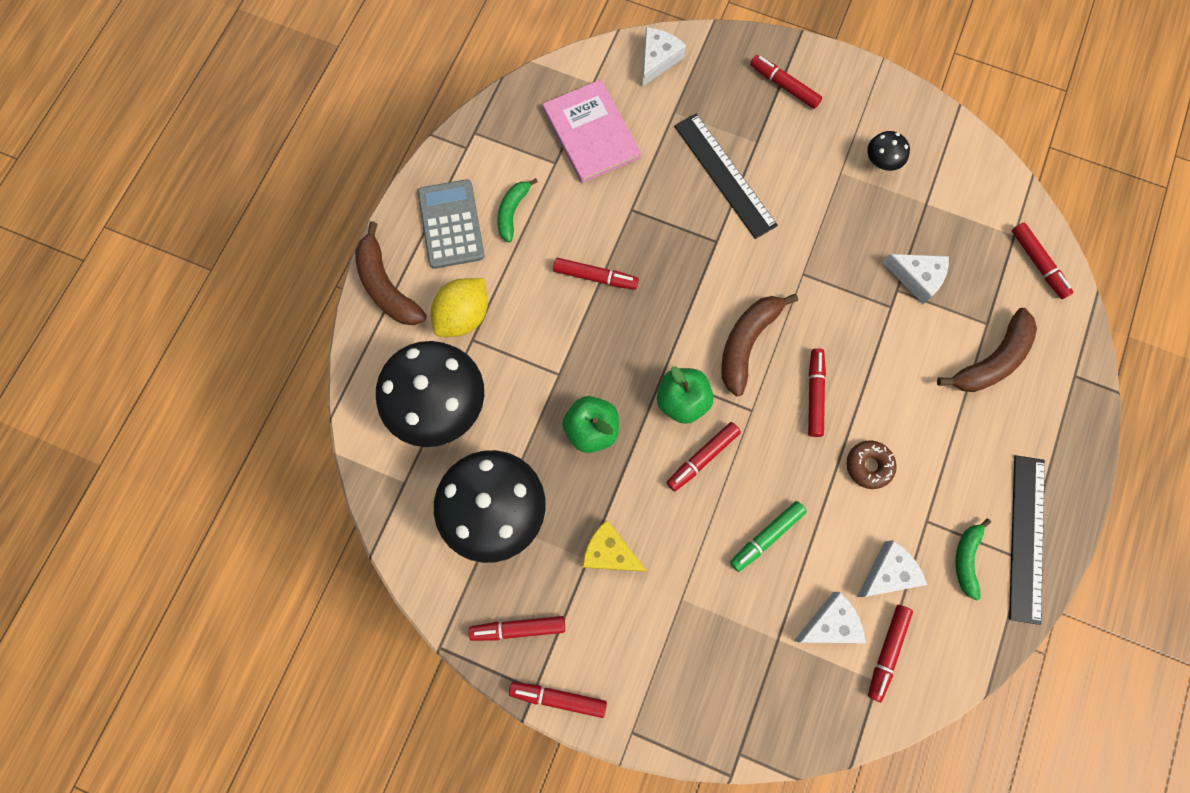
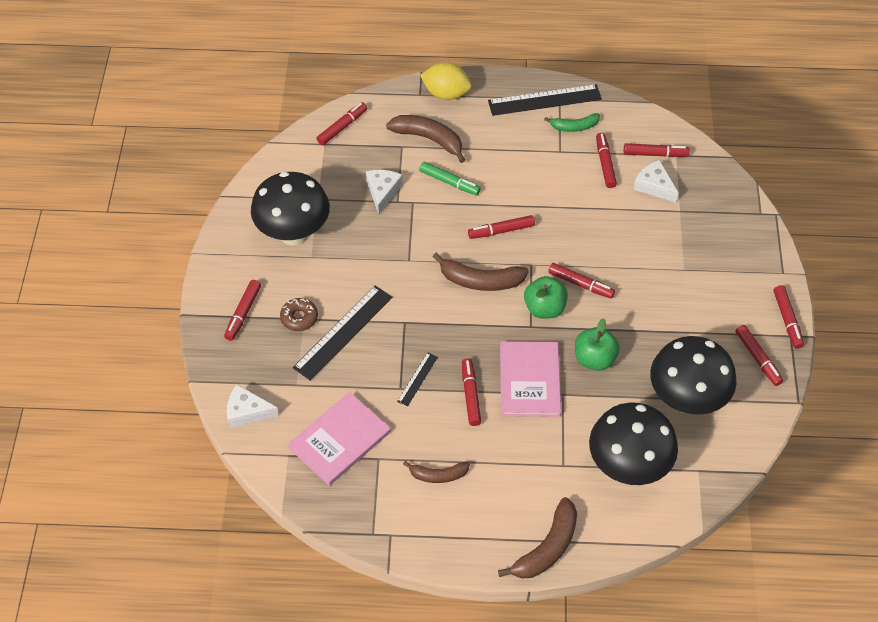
camera: 110 degrees left, 20 degrees down
grey calculator [418,179,485,269] -> none
yellow lemon [431,278,488,337] -> yellow lemon moved to [420,62,472,100]
green banana [497,178,538,242] -> brown banana [403,461,470,483]
yellow cheese [582,520,647,572] -> none
green marker [730,501,807,572] -> green marker moved to [419,161,481,196]
brown donut [847,440,897,489] -> brown donut moved to [280,298,318,331]
white cheese [857,540,927,597] -> red marker [596,133,617,188]
black mushroom [867,131,910,171] -> black mushroom [251,172,330,246], size x2.31
none -> black ruler [397,353,438,406]
none -> pink book [500,341,561,417]

